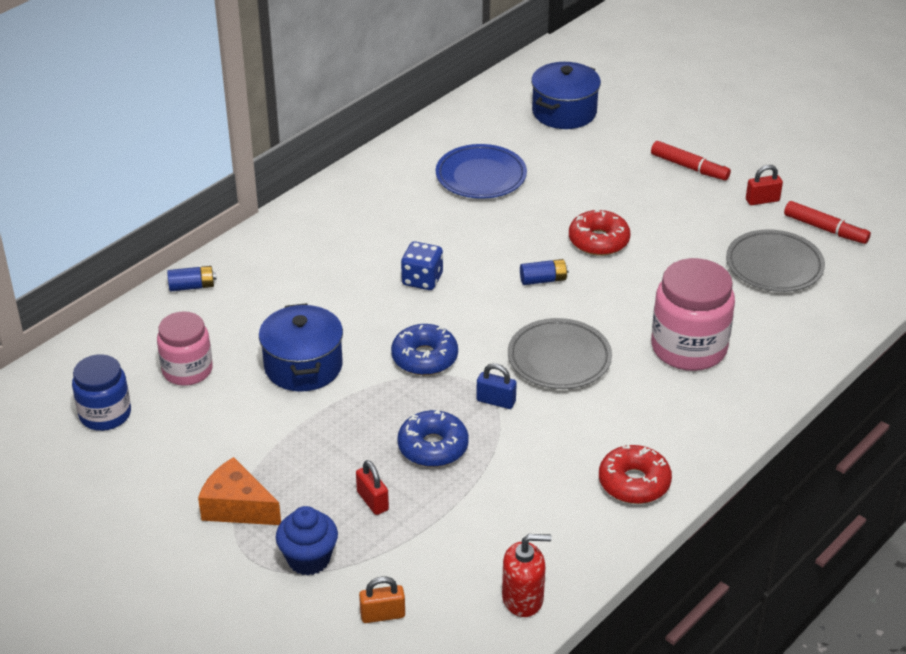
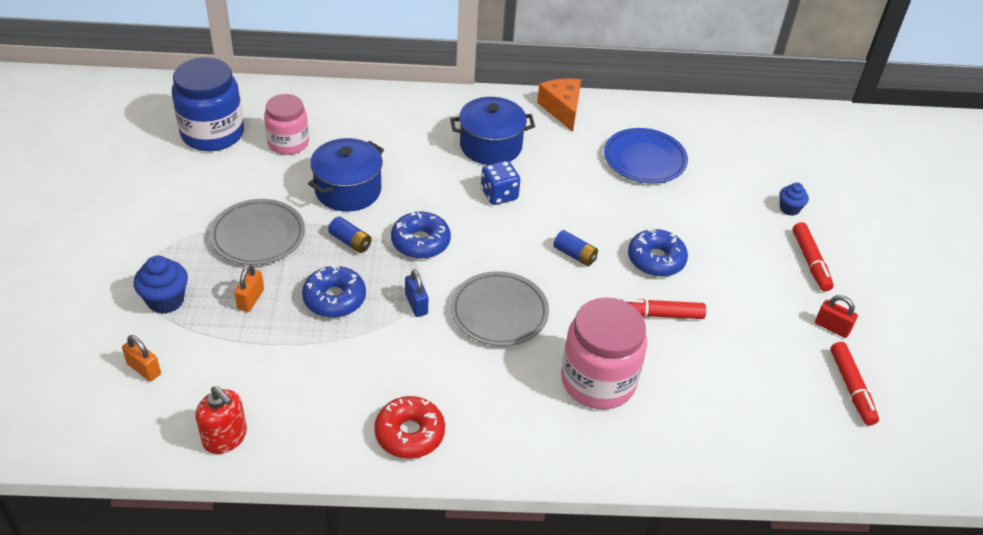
camera: 45 degrees right, 5 degrees up
blue jar [72,355,131,431] -> blue jar [172,57,244,151], size x1.53
blue battery [167,266,216,291] -> blue battery moved to [328,217,372,253]
orange cheese [198,457,281,525] -> orange cheese moved to [537,79,581,132]
red padlock [356,460,389,515] -> orange padlock [234,264,264,312]
blue pot [531,62,601,129] -> blue pot moved to [450,97,535,165]
red donut [569,209,630,256] -> blue donut [628,228,688,277]
grey plate [726,229,825,292] -> grey plate moved to [210,199,305,265]
none -> red marker [622,299,706,319]
none -> blue cupcake [780,182,809,216]

